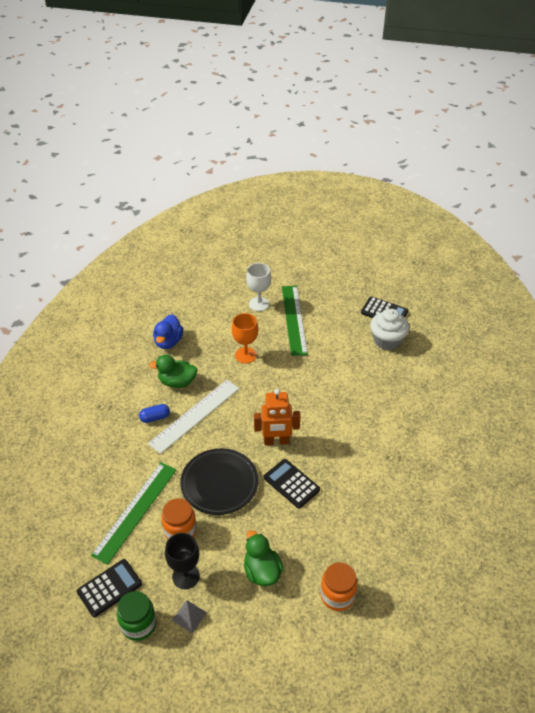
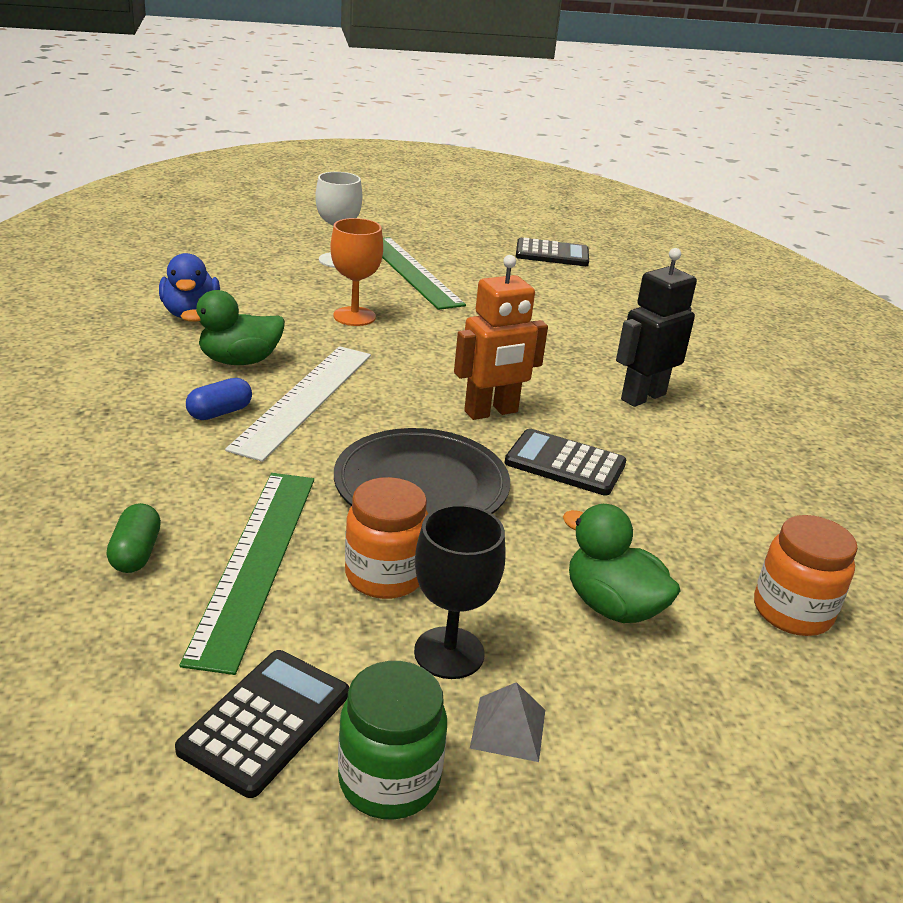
camera: 25 degrees left, 15 degrees down
white cupcake [370,309,409,350] -> none
none -> green capsule [106,503,161,573]
none -> black robot [616,248,697,407]

